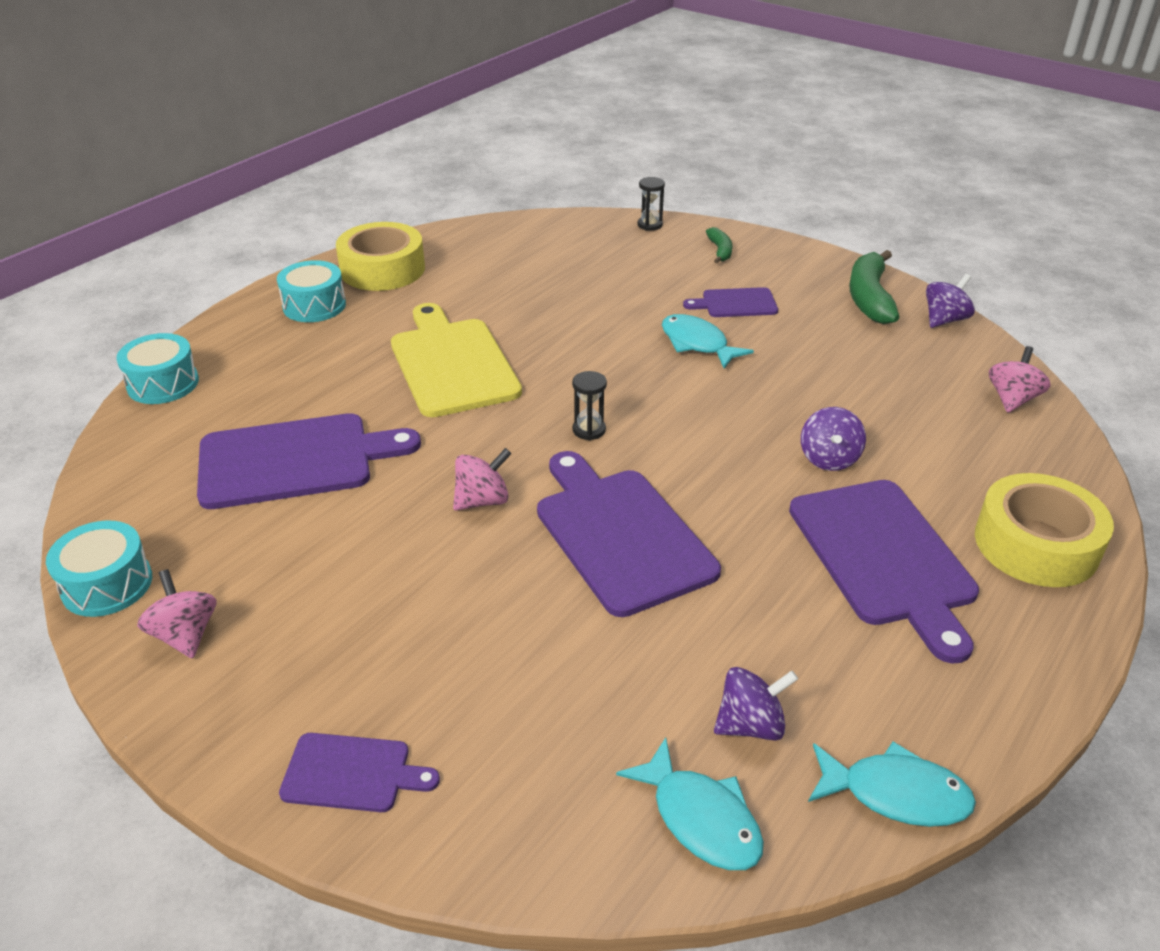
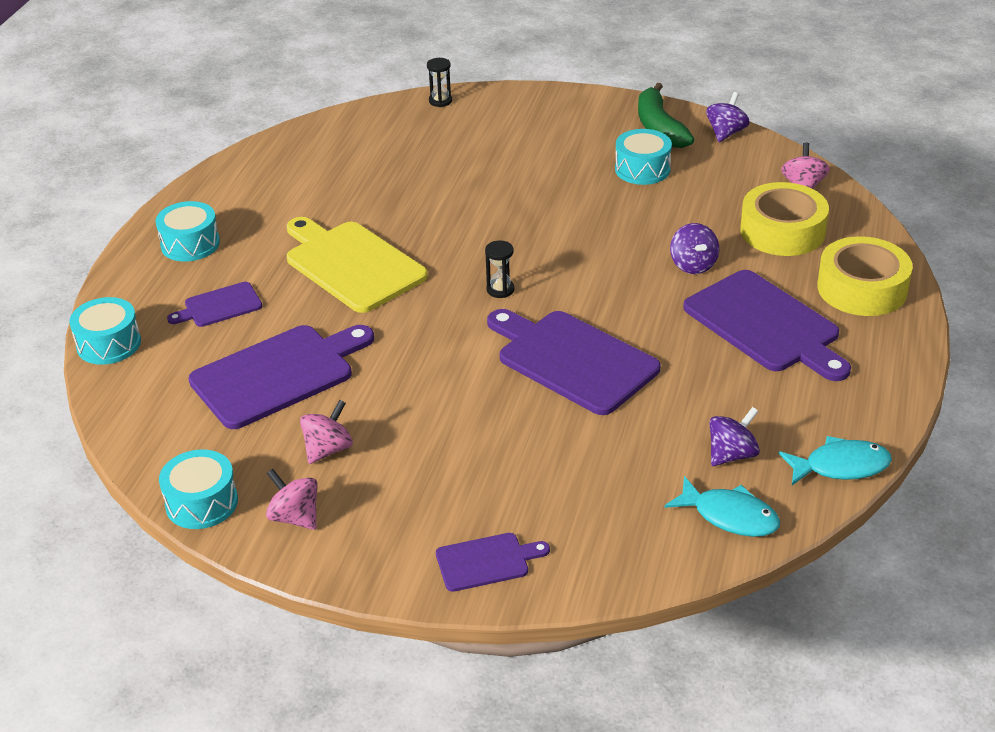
camera: 20 degrees left, 0 degrees up
yellow tape [336,222,425,291] -> yellow tape moved to [740,182,829,256]
pink spinning top [453,448,512,511] -> pink spinning top moved to [300,400,353,464]
turquoise fish [662,314,754,369] -> none
purple cutting board [683,287,778,317] -> purple cutting board moved to [167,282,262,327]
green banana [706,227,732,263] -> none
none -> turquoise drum [615,129,672,185]

